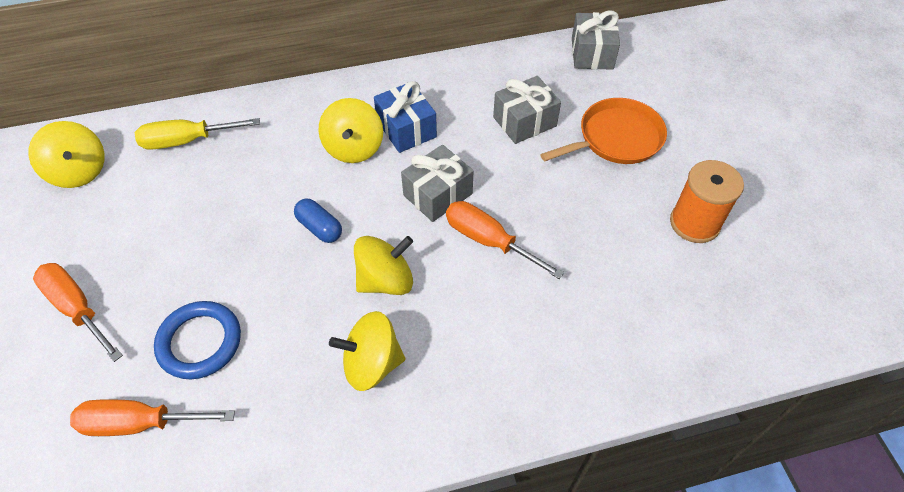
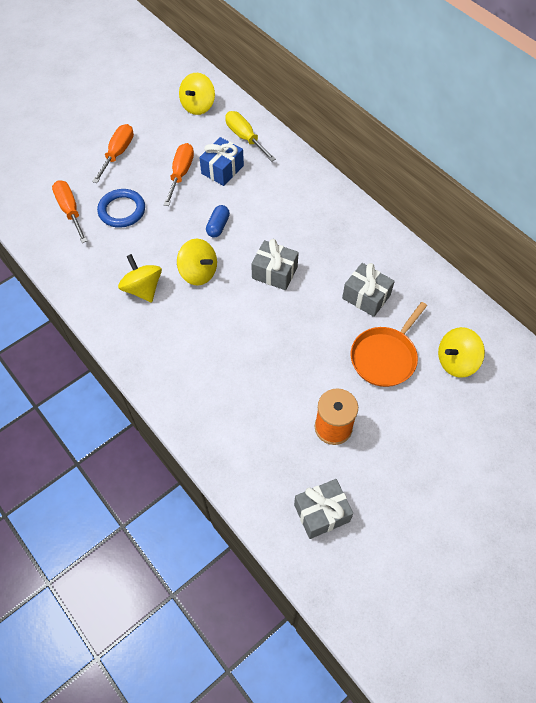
camera: 65 degrees right, 5 degrees up
yellow spinning top [318,98,383,163] -> yellow spinning top moved to [438,327,485,378]
blue gift [374,81,437,153] -> blue gift moved to [199,137,244,186]
orange screwdriver [446,201,564,279] -> orange screwdriver moved to [164,143,194,206]
orange pan [540,98,667,164] -> orange pan turned 90 degrees clockwise [351,302,427,387]
grey gift [572,11,620,70] -> grey gift moved to [294,479,353,539]

